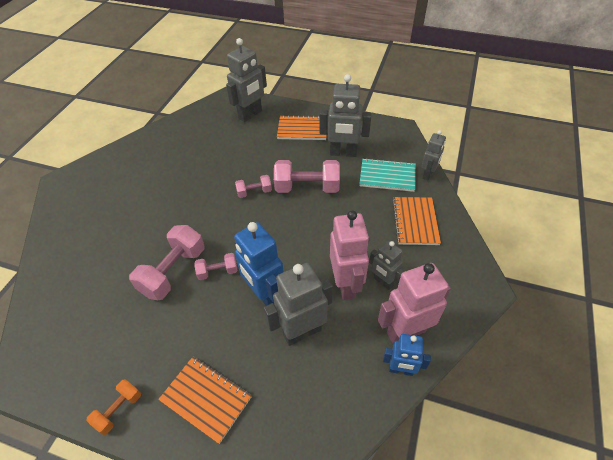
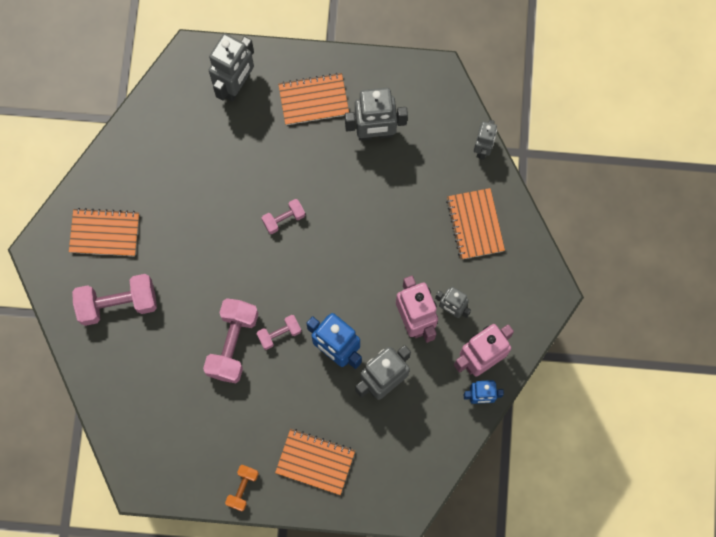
camera: 15 degrees left, 25 degrees up
pink dumbbell [274,160,340,193] -> pink dumbbell moved to [72,274,157,326]
turquoise notebook [359,158,416,192] -> none
none -> orange notebook [69,208,139,256]

